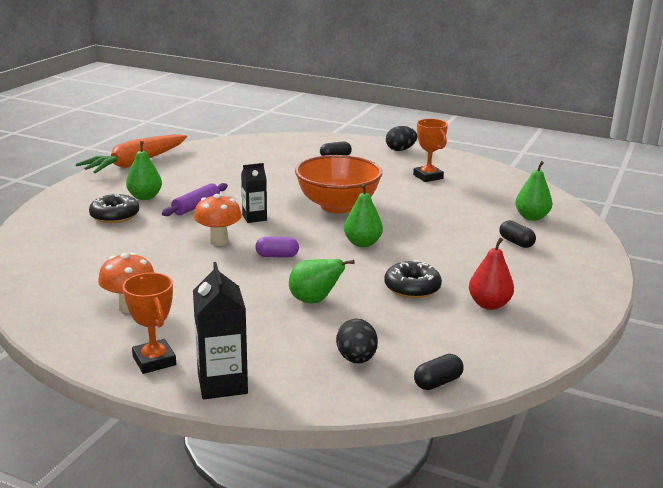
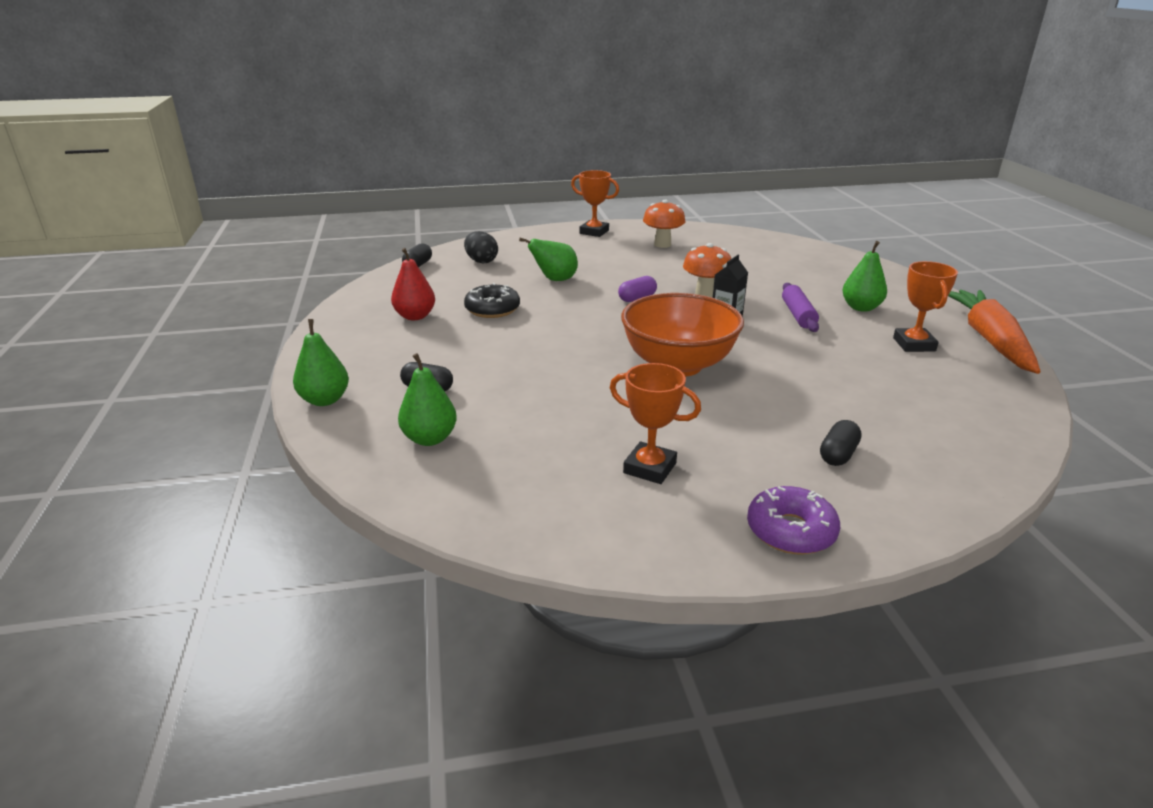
camera: 145 degrees right, 5 degrees up
black donut [89,193,139,223] -> none
black carton [193,262,248,399] -> none
green pear [344,184,383,247] -> green pear moved to [293,319,349,406]
black egg [386,126,417,151] -> purple donut [747,486,840,555]
none -> orange trophy [893,261,958,352]

